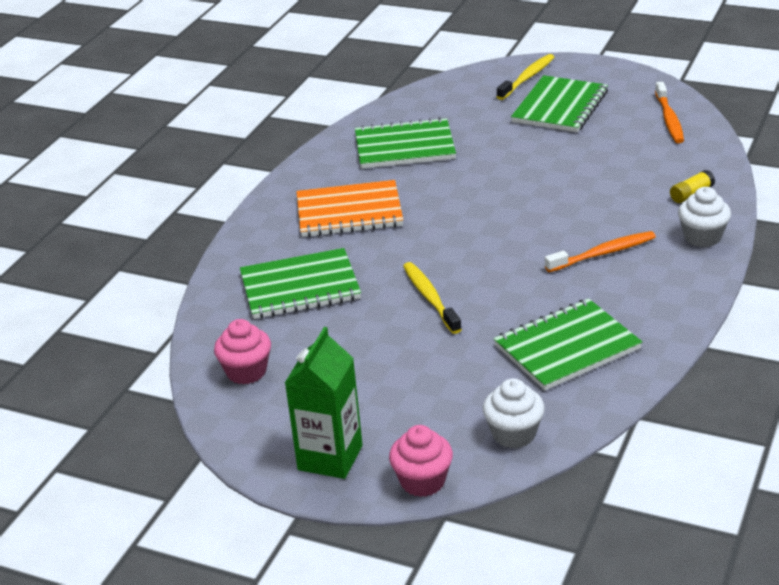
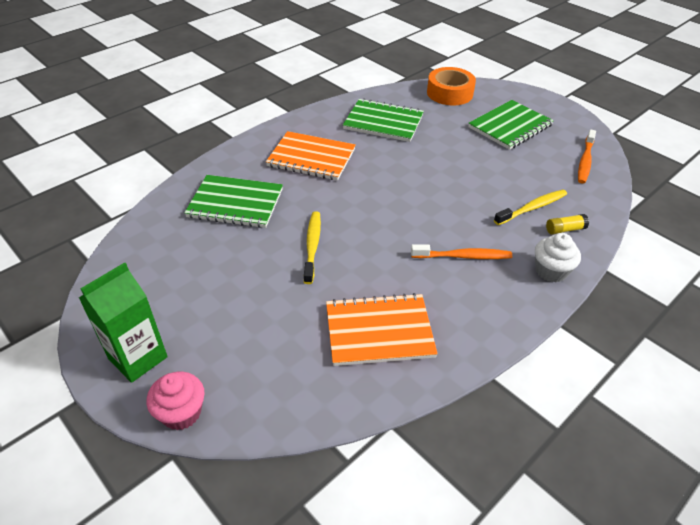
camera: 20 degrees right, 10 degrees up
pink cupcake [214,319,271,384] -> none
white cupcake [483,378,545,448] -> none
green notebook [494,298,642,390] -> orange notebook [326,293,438,366]
yellow toothbrush [496,54,555,100] -> yellow toothbrush moved to [494,189,567,225]
none -> orange tape [427,67,476,105]

